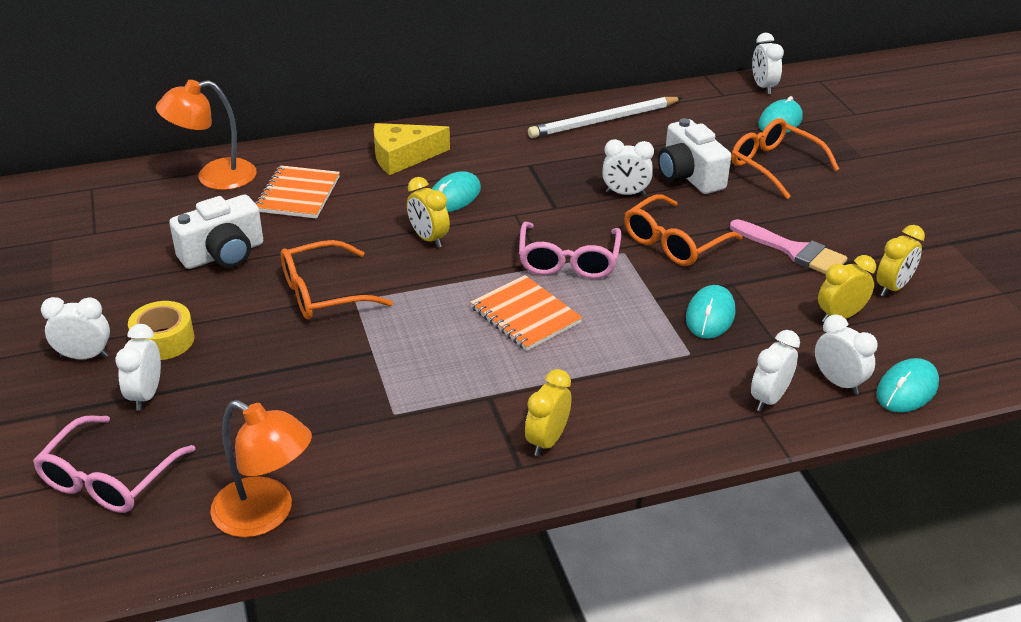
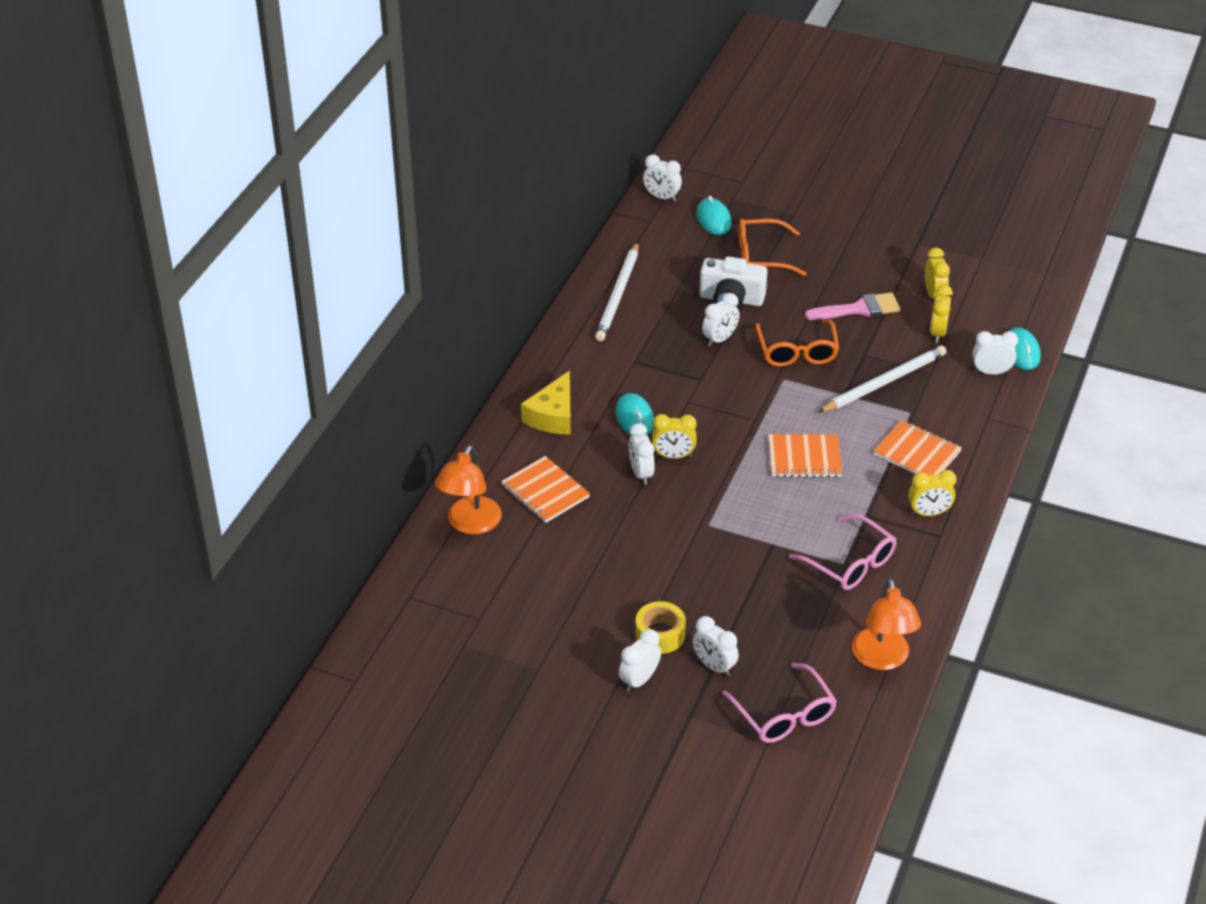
camera: 50 degrees left, 5 degrees up
white camera [169,195,263,269] -> none
orange lamp [210,400,312,537] -> orange lamp turned 105 degrees clockwise [852,578,921,670]
orange glasses [281,240,393,320] -> none
pink glasses [519,222,622,279] -> pink glasses moved to [789,514,897,590]
yellow clock [525,369,571,456] -> yellow clock turned 75 degrees counterclockwise [908,470,957,516]
turquoise mouse [686,285,735,339] -> white pencil [818,346,946,413]
white clock [751,330,800,411] -> white clock moved to [629,423,655,485]
none -> orange notebook [873,420,962,475]

